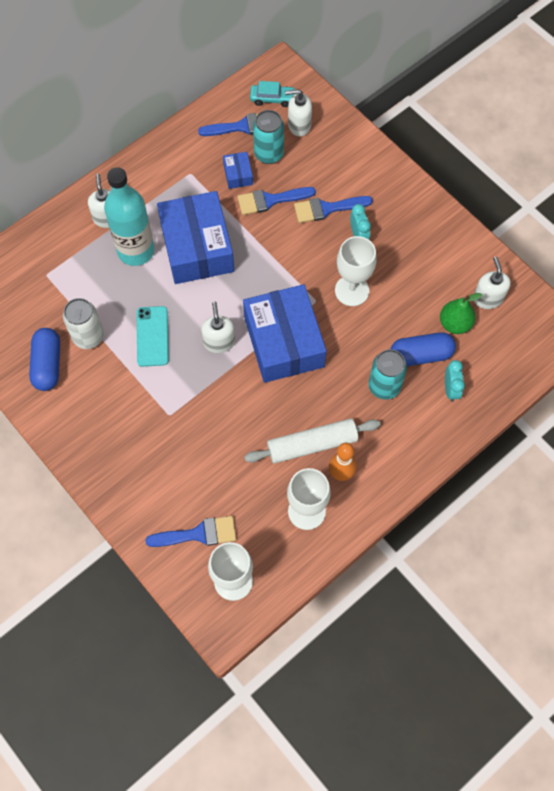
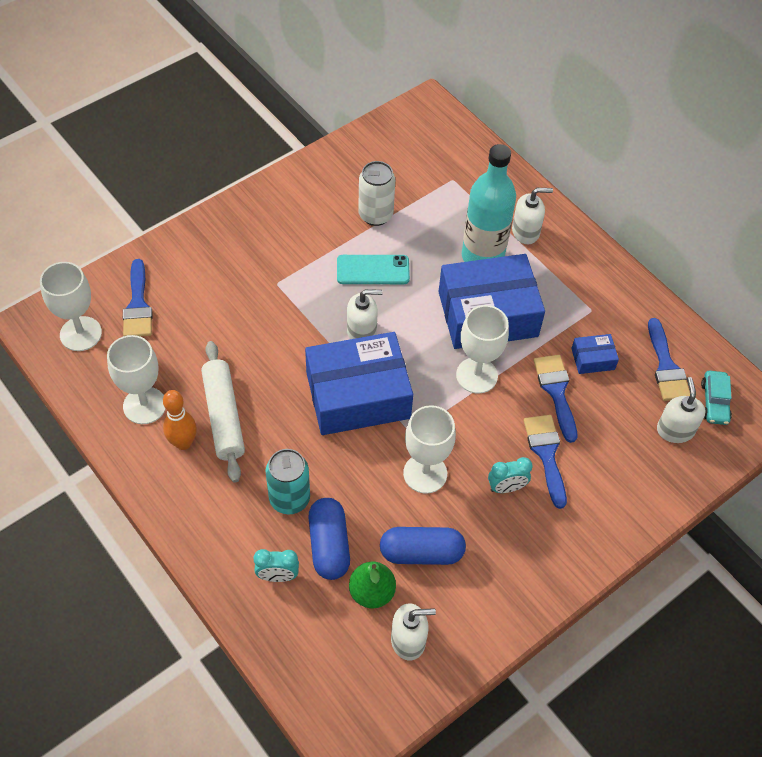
camera: 90 degrees right, 10 degrees down
blue capsule [29,328,60,391] -> blue capsule moved to [380,527,466,565]
turquoise can [253,110,284,164] -> none
none -> white goblet [456,305,509,394]

